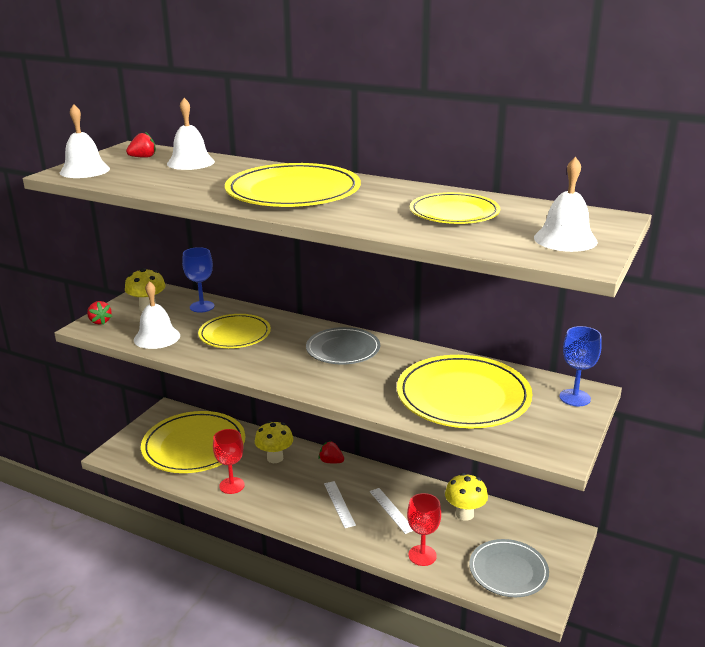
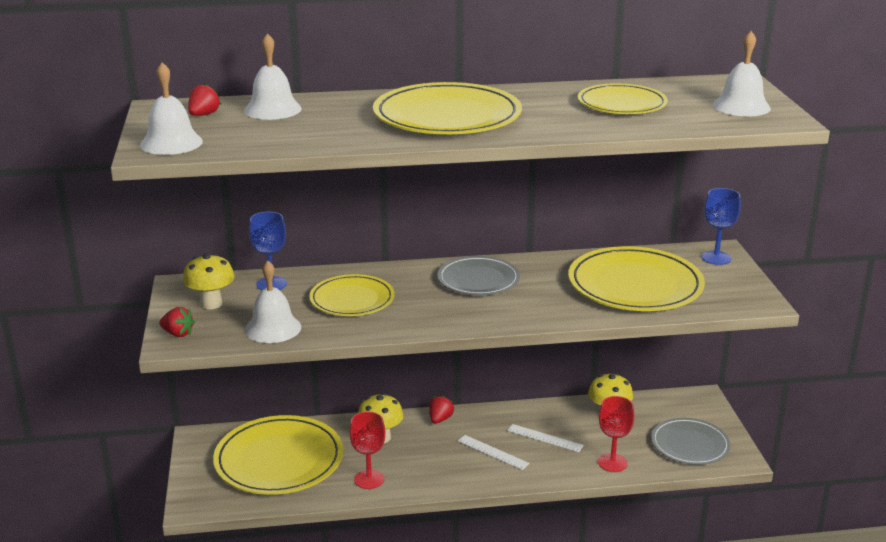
camera: 35 degrees left, 0 degrees up
red strawberry [318,441,344,463] -> red strawberry turned 120 degrees clockwise [429,395,454,424]

